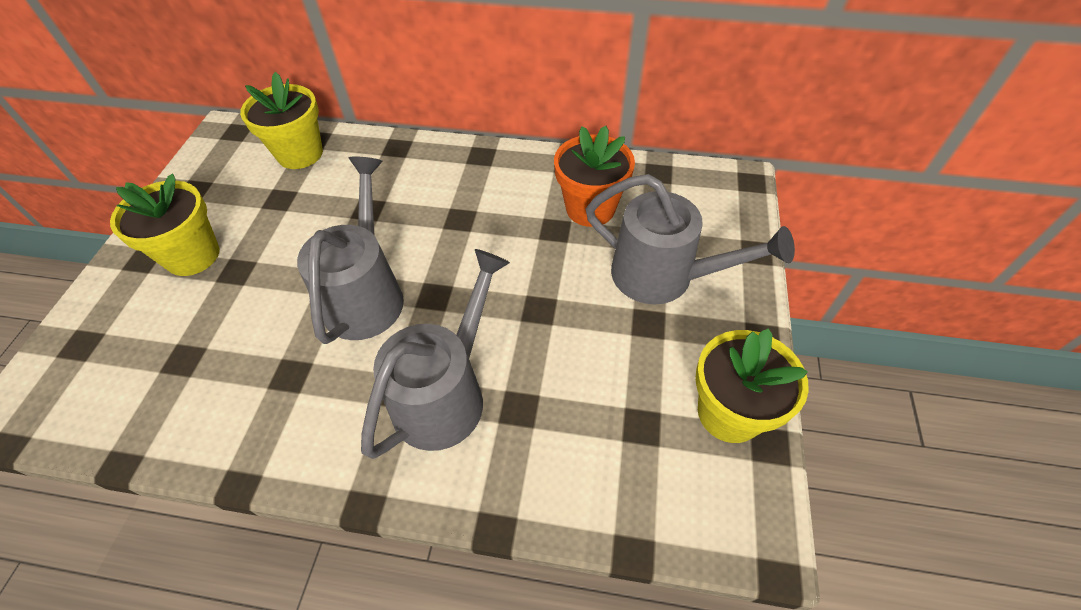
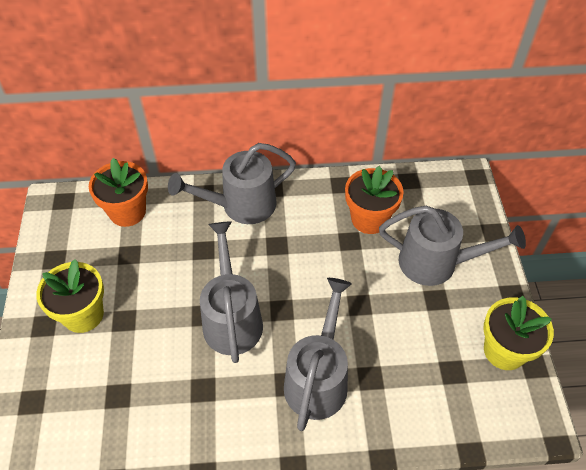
camera: 15 degrees left, 0 degrees up
yellow flower pot [240,72,323,169] -> orange flower pot [89,158,148,227]
none -> grey watering can [168,143,296,224]

